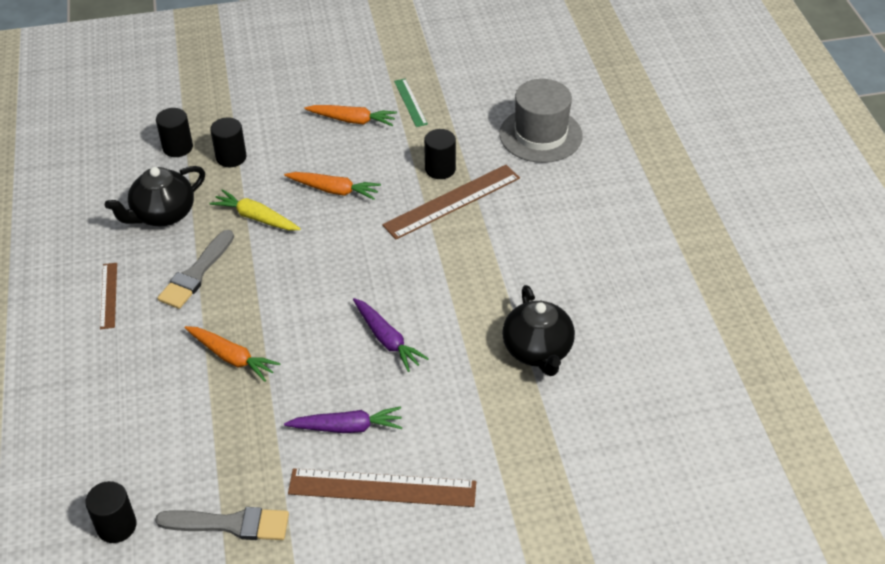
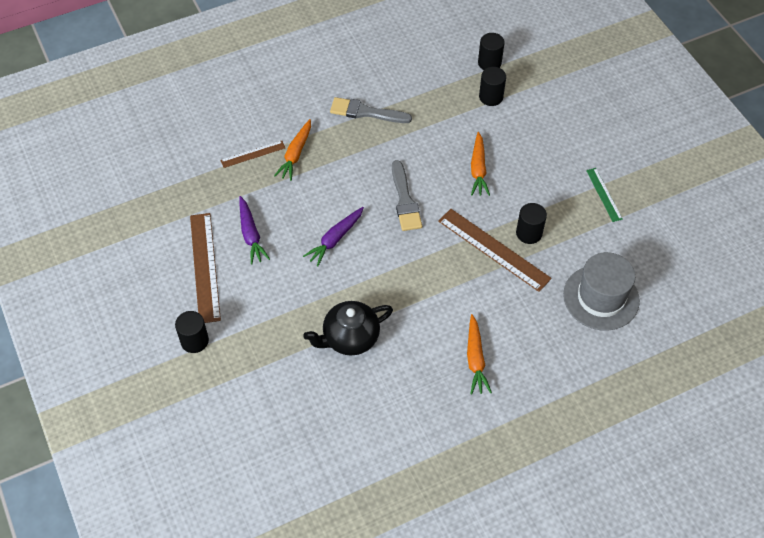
camera: 75 degrees right, 10 degrees up
black cylinder [85,481,137,543] -> black cylinder moved to [175,311,209,353]
brown ruler [100,263,117,329] -> brown ruler moved to [220,141,285,168]
black teapot [105,166,205,226] -> none
grey brush [155,507,289,540] -> grey brush moved to [392,160,422,231]
yellow carrot [209,189,301,230] -> none
orange carrot [304,105,397,126] -> orange carrot moved to [467,314,492,394]
green ruler [394,79,428,127] -> green ruler turned 75 degrees counterclockwise [586,168,623,222]

